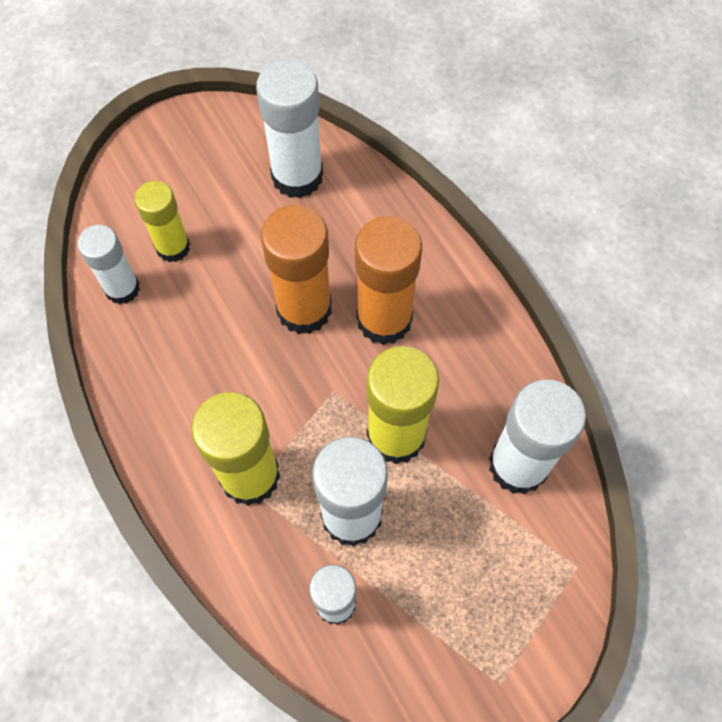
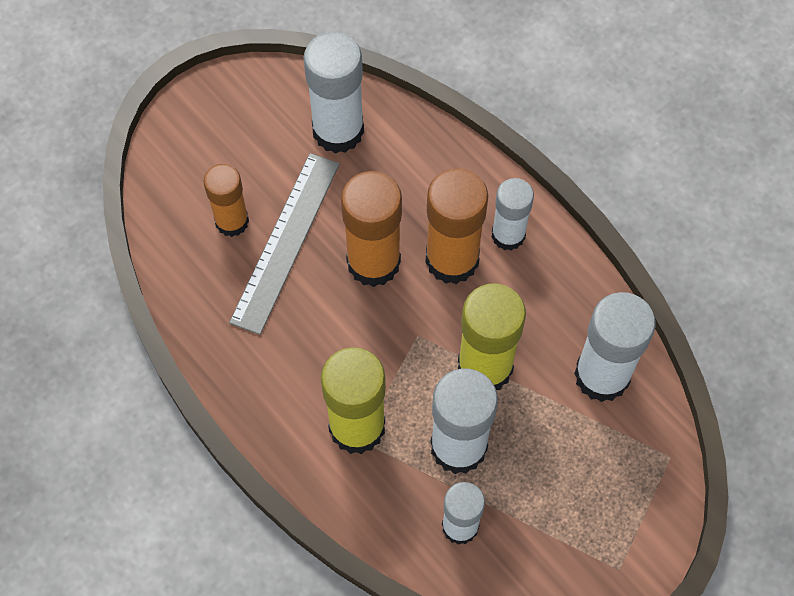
camera: 10 degrees left, 0 degrees up
white glue stick [77,225,140,304] -> white glue stick moved to [492,178,534,251]
yellow glue stick [134,181,190,262] -> orange glue stick [204,164,249,237]
none -> grey ruler [229,153,340,335]

